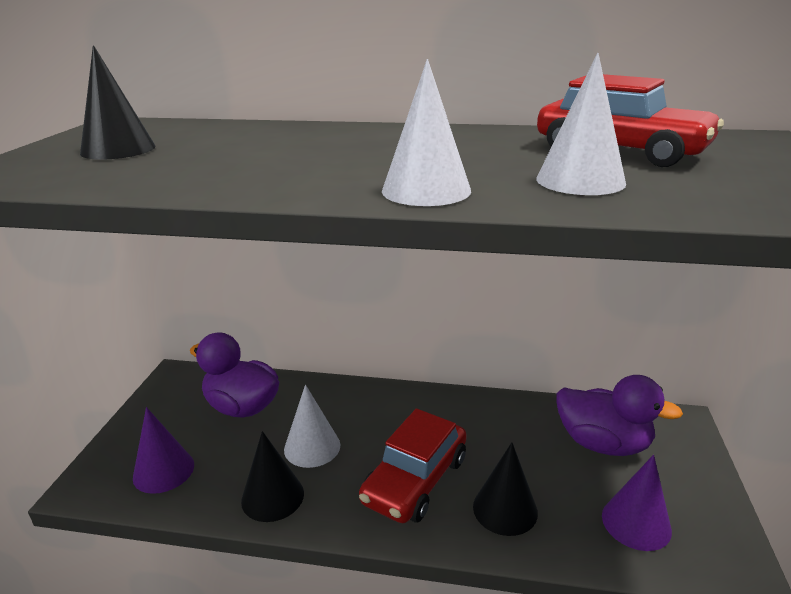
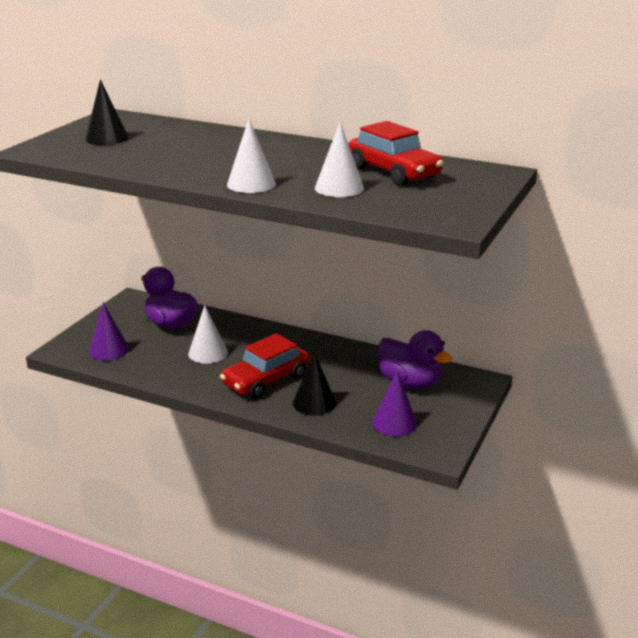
camera: 15 degrees right, 0 degrees up
black cone [241,431,304,522] -> none

